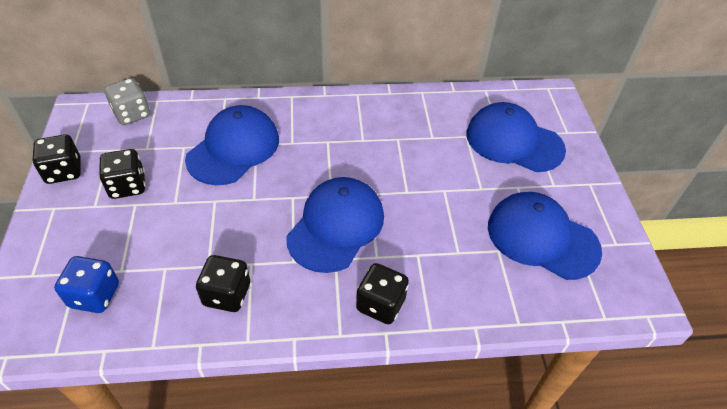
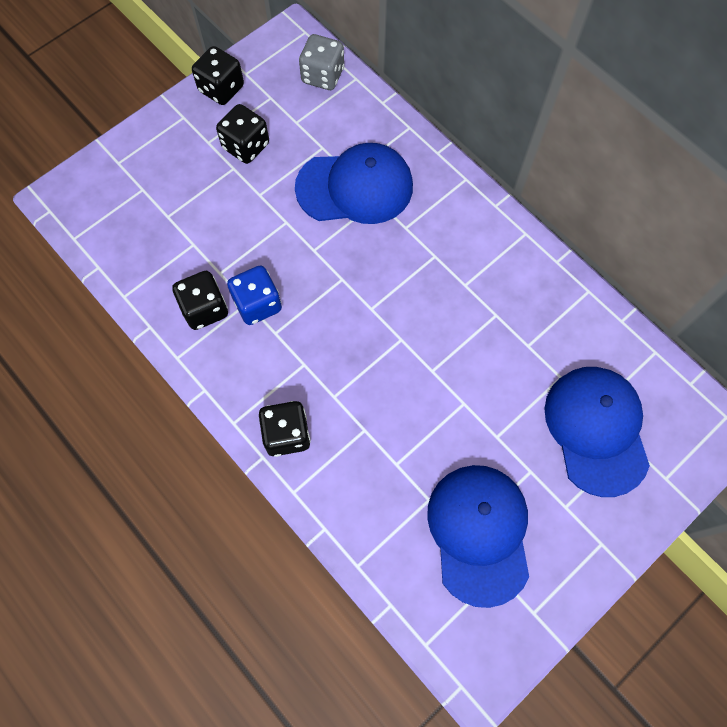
camera: 55 degrees right, 20 degrees up
blue dice [54,256,119,313] -> blue dice moved to [227,265,282,325]
blue cap [286,177,384,273] -> none

